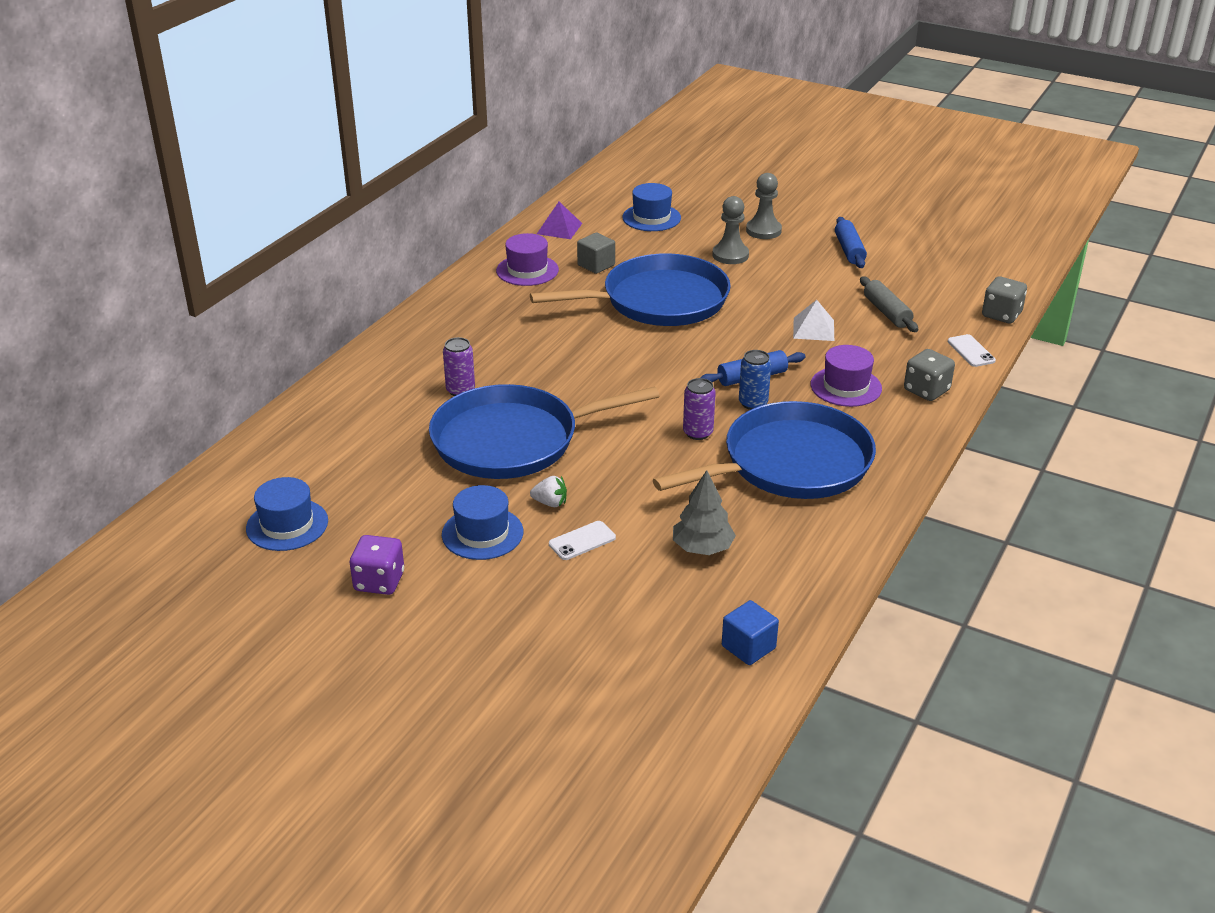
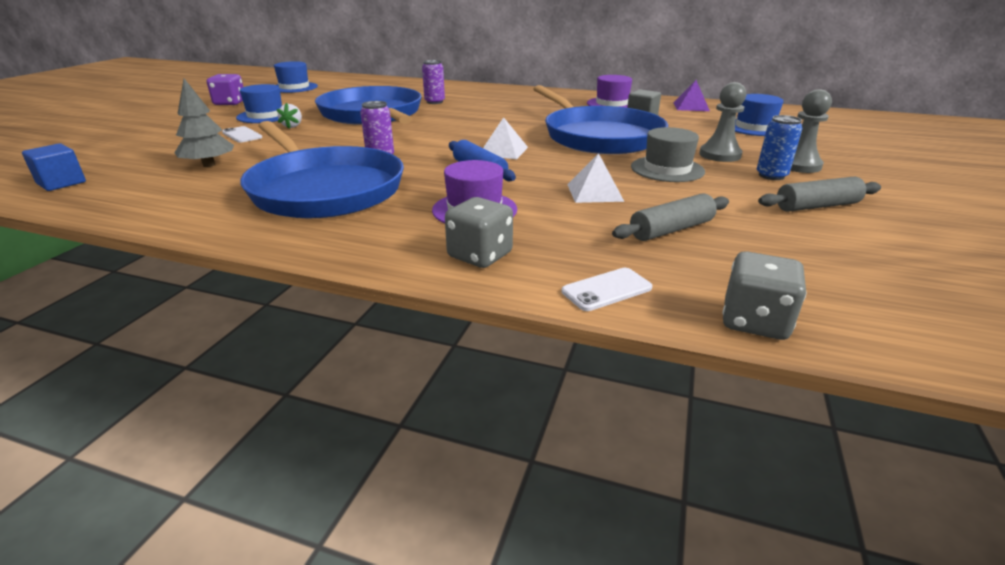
camera: 80 degrees right, 5 degrees down
blue can [739,350,771,410] -> blue can moved to [757,115,802,180]
blue rolling pin [835,217,867,268] -> grey rolling pin [758,177,881,212]
none -> white pyramid [483,117,528,159]
none -> grey hat [631,127,705,182]

